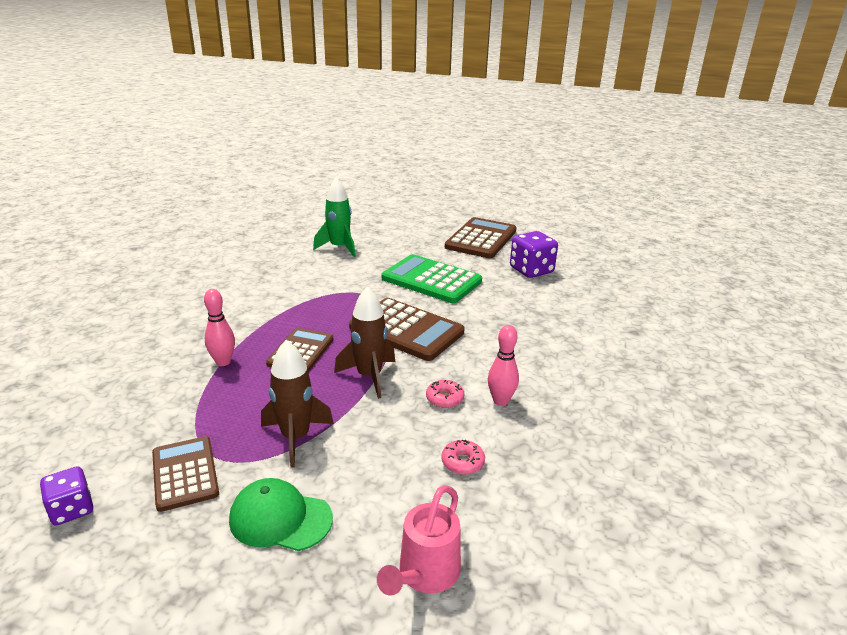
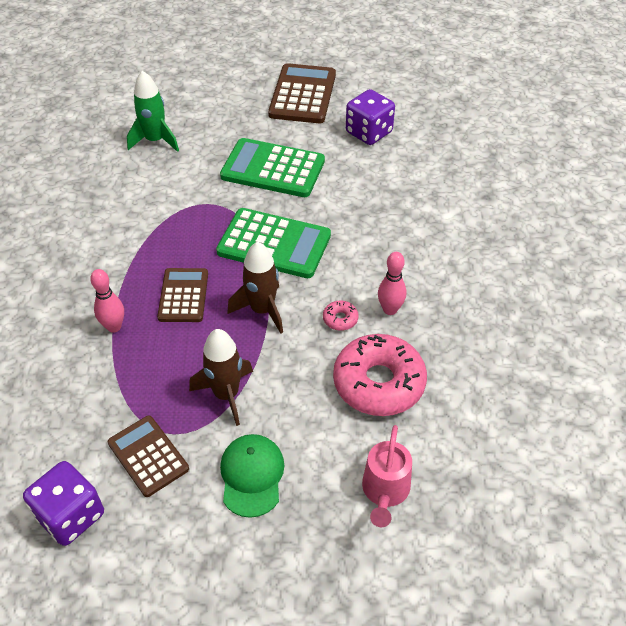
camera: 15 degrees left, 20 degrees up
purple dice [40,466,93,526] -> purple dice [23,461,104,546], size x1.61
green cap [229,478,333,551] -> green cap turned 90 degrees clockwise [220,434,285,518]
brown calculator [349,298,465,361] -> green calculator [216,208,331,278]
pink donut [441,440,485,475] -> pink donut [333,334,427,416], size x2.44

